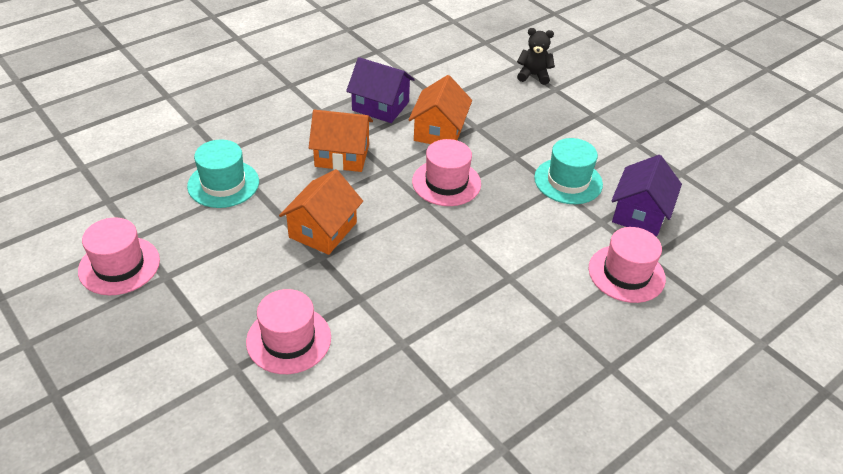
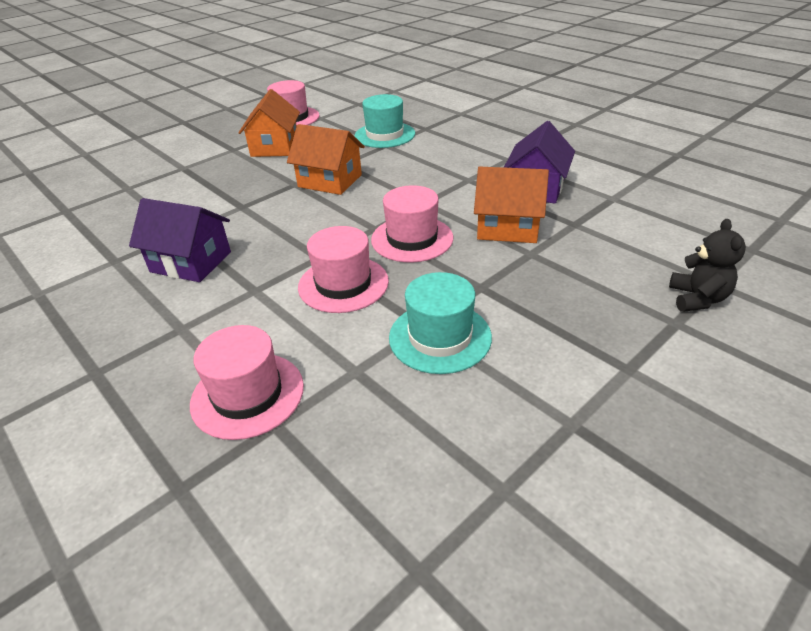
camera: 90 degrees right, 5 degrees down
pink hat [246,289,331,374] -> pink hat moved to [298,226,389,313]
orange house [309,110,373,172] -> orange house moved to [238,89,300,157]
purple house [611,155,682,236] -> purple house moved to [129,198,231,282]

